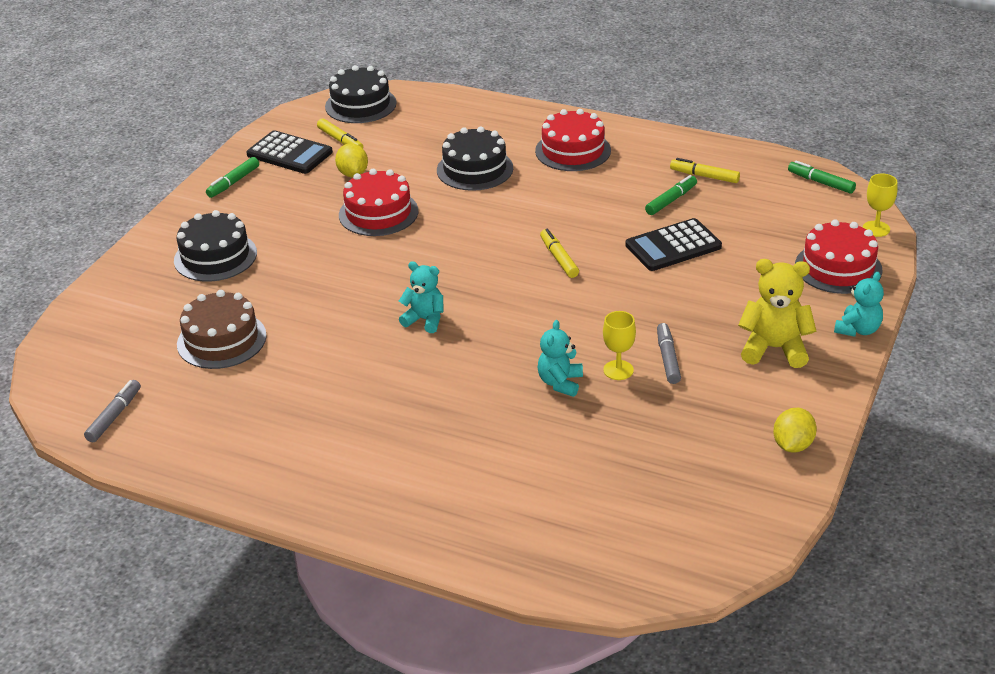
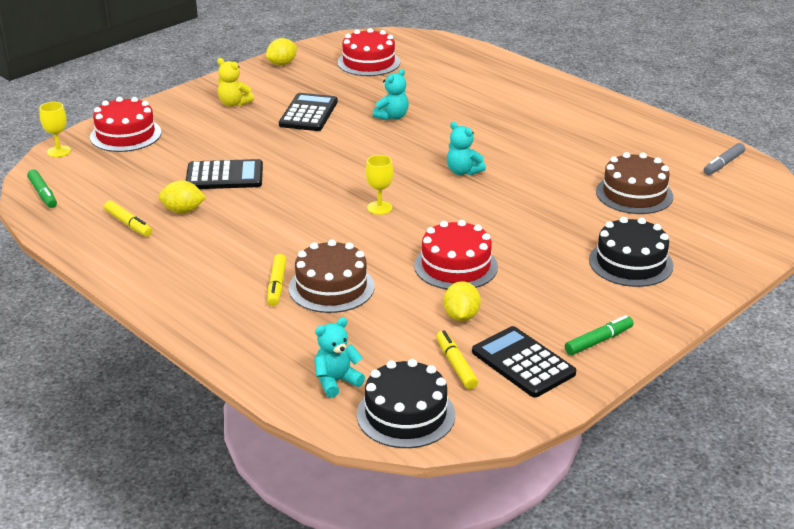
camera: 160 degrees left, 5 degrees down
black cake [437,126,513,191] -> brown cake [289,239,375,313]
red cake [535,109,611,171] -> red cake moved to [337,28,400,76]
yellow marker [540,228,579,278] -> yellow marker moved to [267,254,286,306]
yellow goblet [603,311,636,380] -> yellow goblet moved to [366,155,393,215]
green marker [645,175,697,215] -> yellow lemon [158,180,206,213]
grey marker [657,323,681,384] -> black calculator [279,93,338,131]
yellow teddy bear [738,259,816,368] -> yellow teddy bear [217,58,254,107], size x0.66
turquoise teddy bear [834,272,884,337] -> turquoise teddy bear moved to [314,317,365,398]

